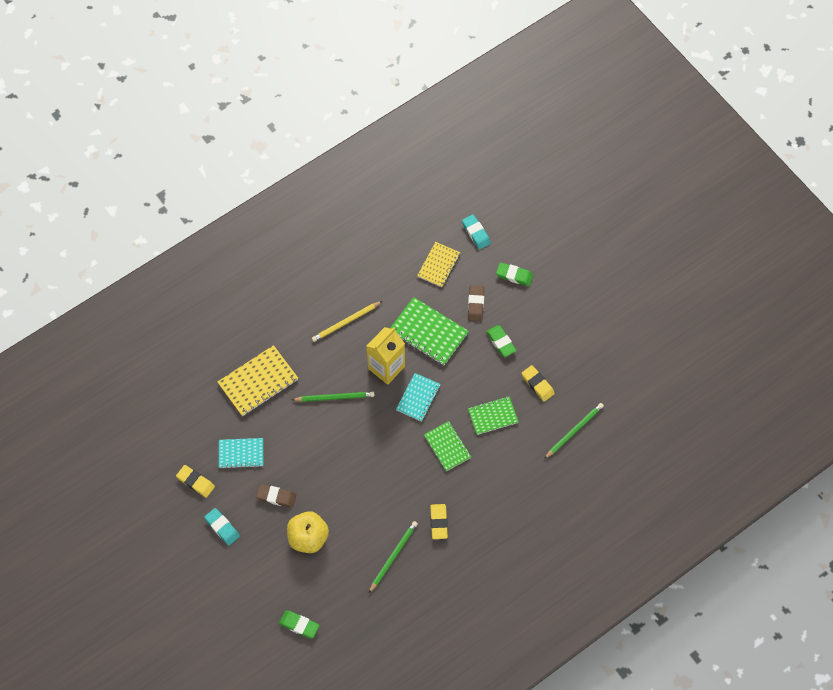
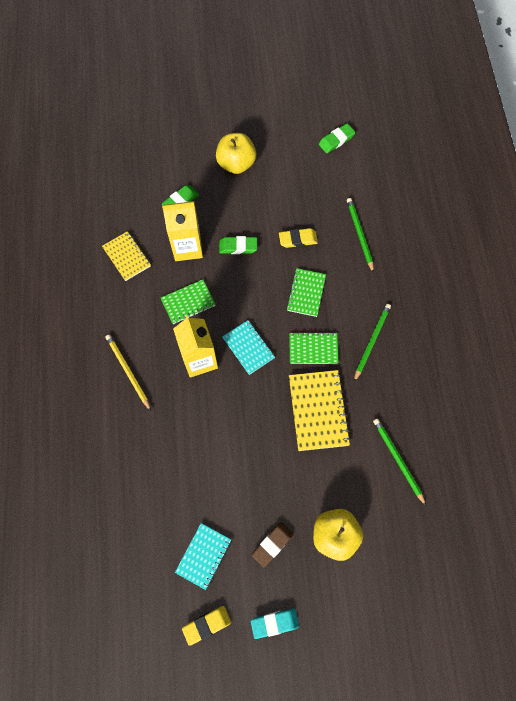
camera: 60 degrees left, 5 degrees up
yellow notebook [218,345,298,416] -> yellow notebook moved to [289,370,351,451]
green eraser [279,610,319,639] -> green eraser moved to [319,123,355,153]
green pencil [292,392,375,402] -> green pencil moved to [354,304,391,382]
yellow pencil [312,301,382,342] -> yellow pencil turned 150 degrees clockwise [106,335,151,411]
green notebook [390,297,469,365] -> green notebook [161,279,216,324], size x0.64
yellow eraser [430,504,448,539] -> none
turquoise eraser [462,214,491,249] -> none
brown eraser [468,286,484,321] -> yellow carton [162,201,203,261]
none -> yellow apple [216,133,256,174]

